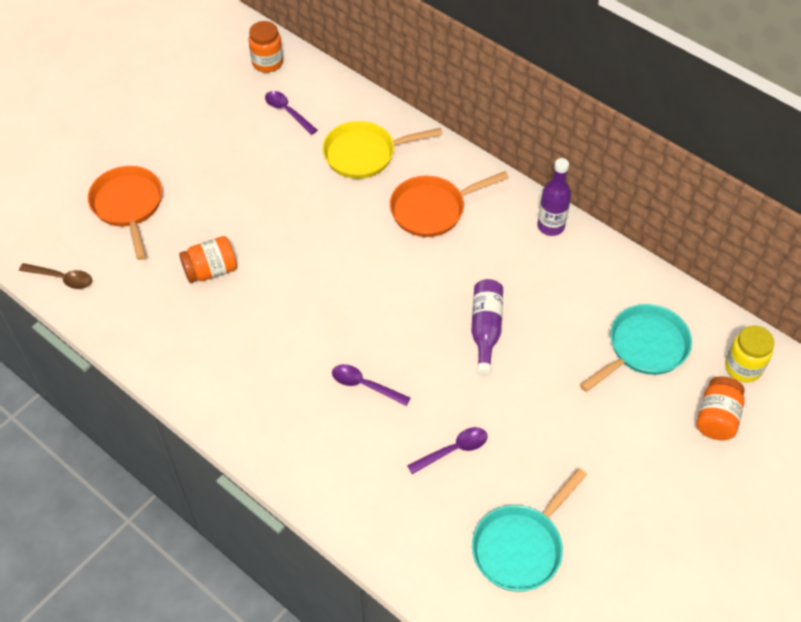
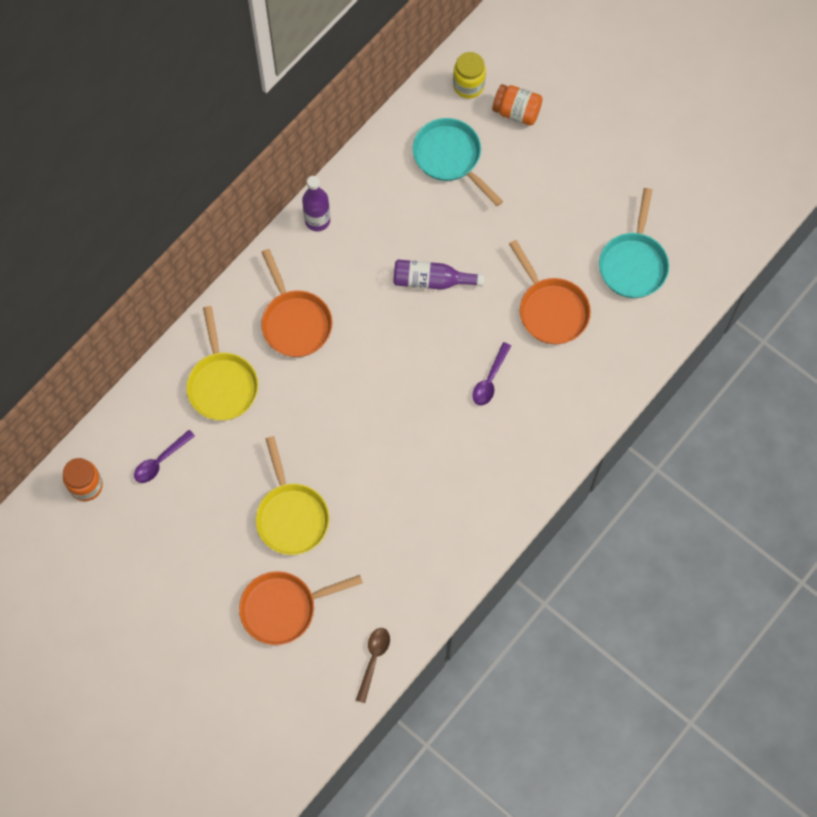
camera: 90 degrees left, 15 degrees up
orange jar [179,236,237,283] -> none
purple spoon [407,427,488,474] -> orange pan [509,240,591,344]
turquoise pan [472,468,587,592] -> turquoise pan turned 60 degrees clockwise [599,188,669,298]
none -> yellow pan [256,436,329,555]

